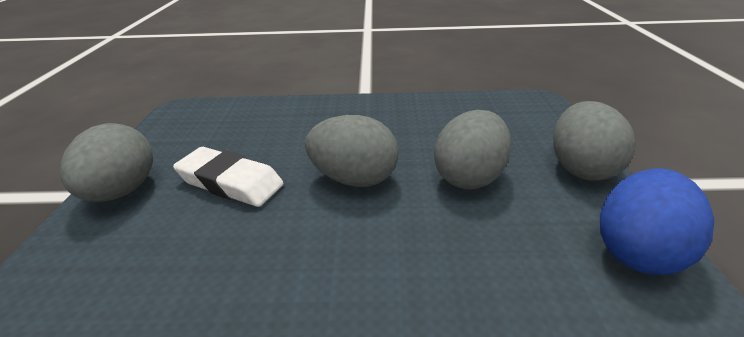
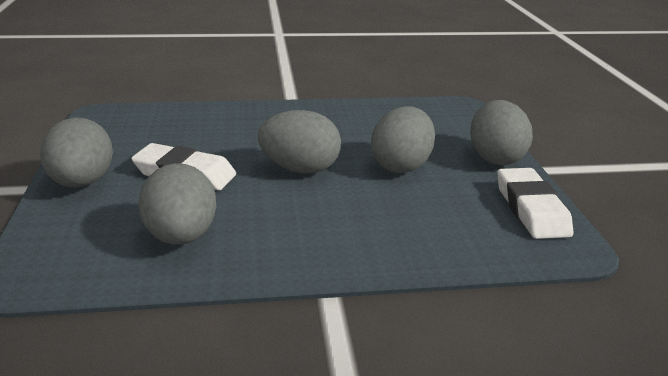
camera: 10 degrees left, 5 degrees down
blue egg [600,168,715,275] -> white eraser [497,168,573,239]
none -> grey egg [138,163,216,245]

